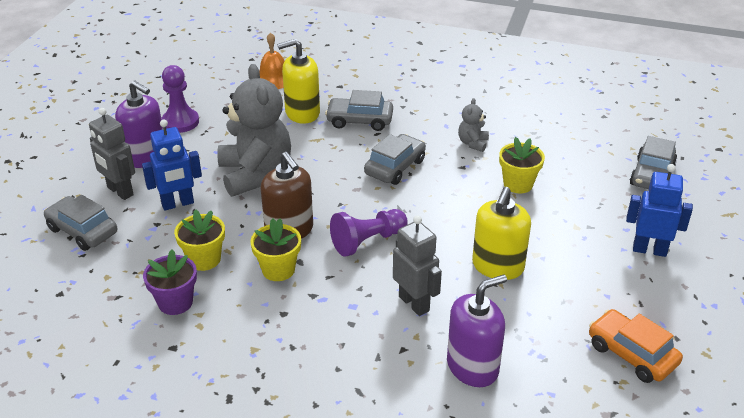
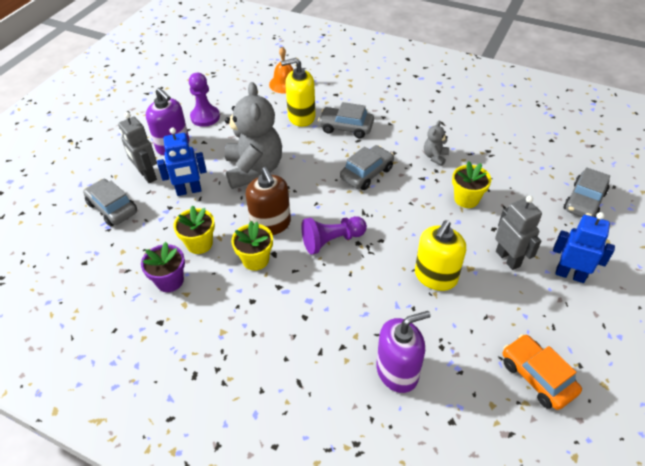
camera: 10 degrees right, 10 degrees up
grey robot [393,215,442,316] -> grey robot moved to [495,196,542,270]

